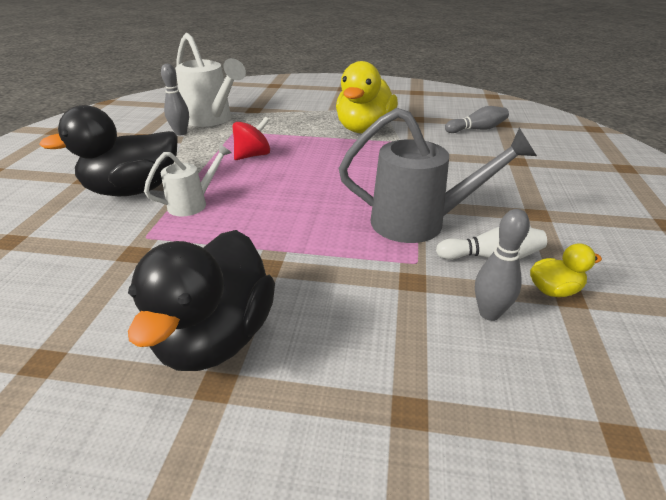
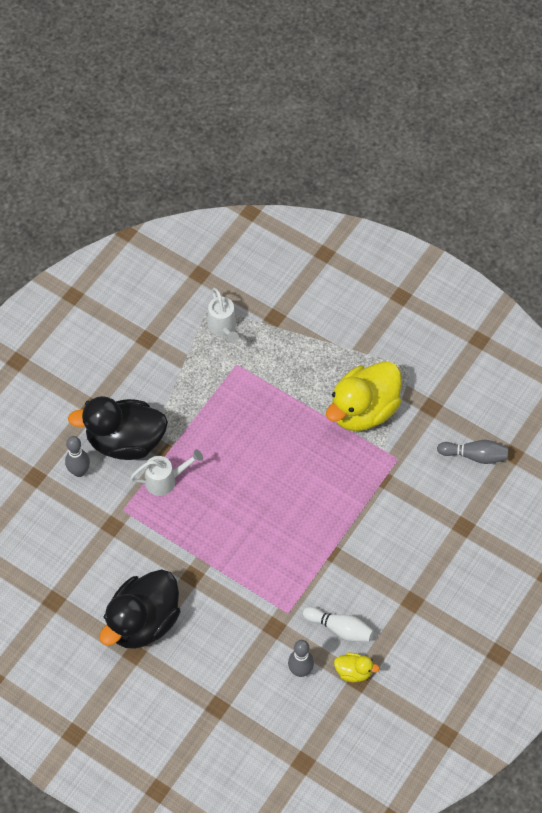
camera: 25 degrees right, 25 degrees up
grey bowling pin [161,64,189,135] -> grey bowling pin moved to [65,436,90,477]
white watering can [175,33,246,127] -> white watering can [207,288,239,343], size x0.56
red spinning top [233,117,270,160] -> none
grey watering can [339,108,537,243] -> none

